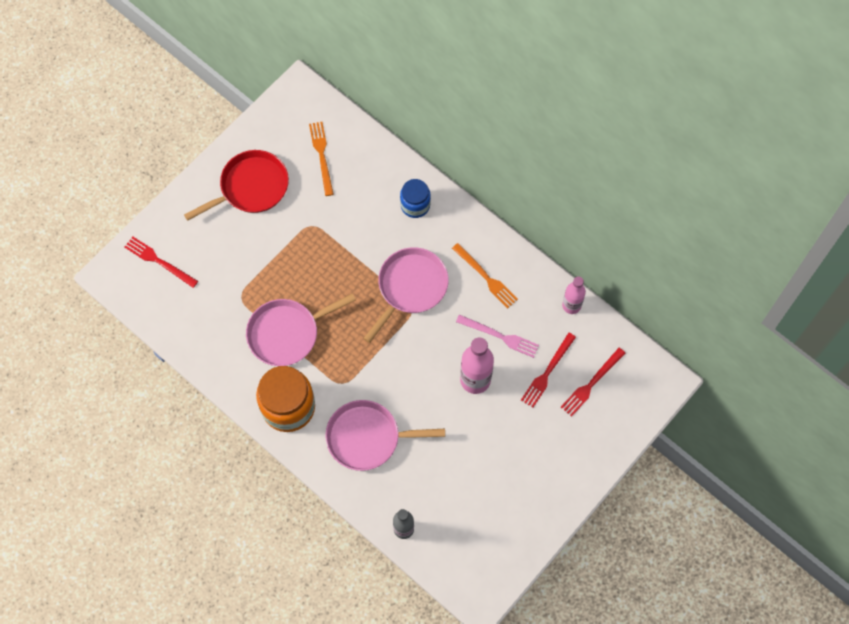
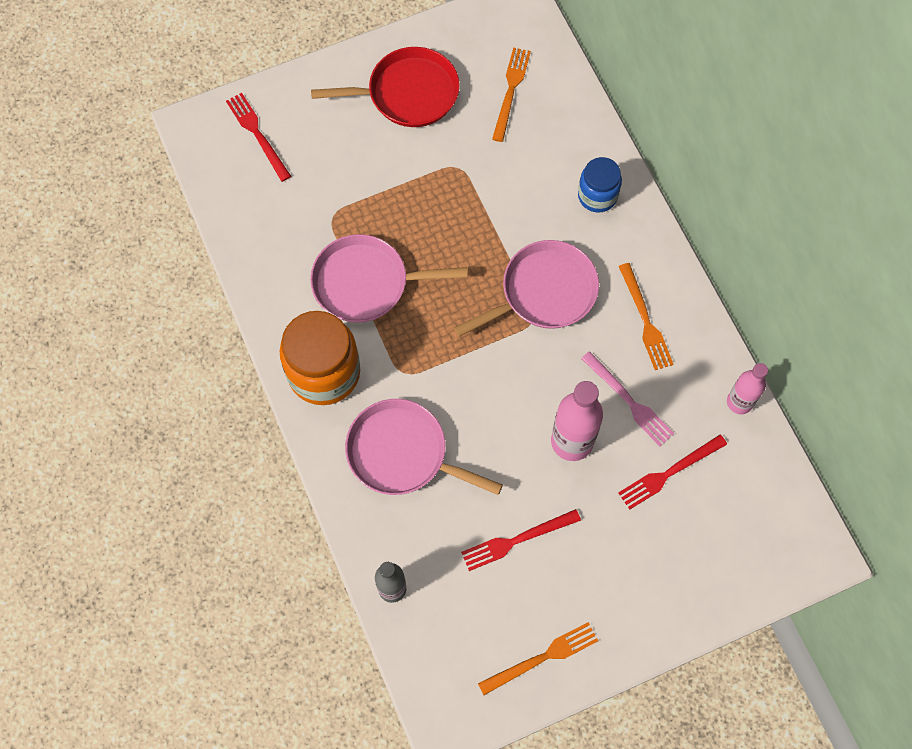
camera: 25 degrees right, 0 degrees up
red fork [561,348,625,417] -> red fork moved to [461,509,581,571]
none -> orange fork [478,622,598,695]

